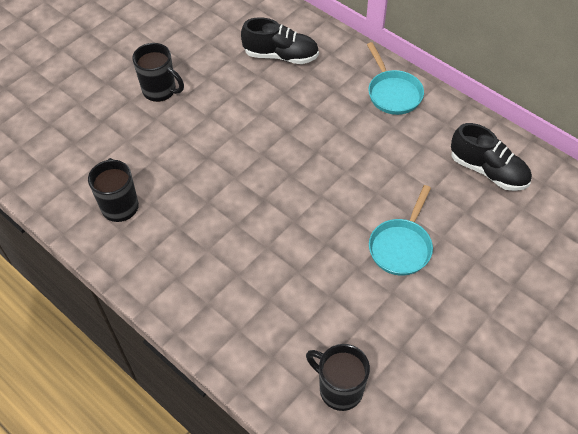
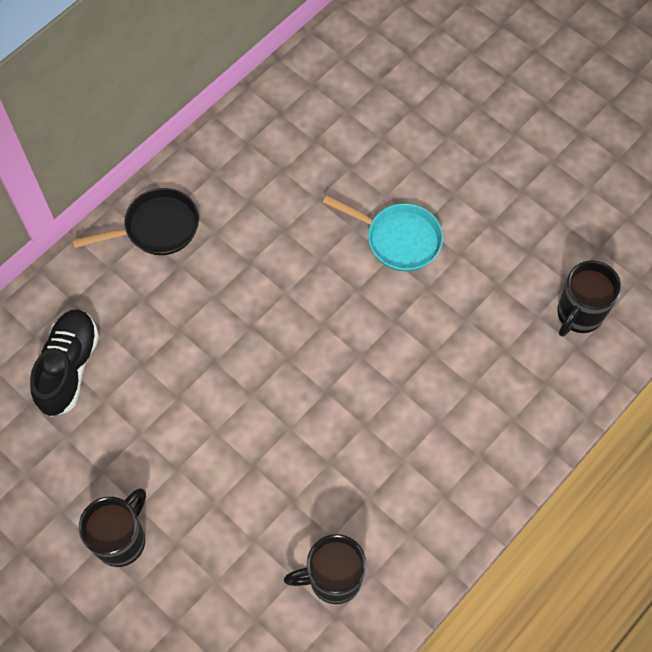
camera: 90 degrees left, 10 degrees up
turquoise pan [367,42,424,115] -> black pan [73,188,199,255]
black shoe [451,123,532,191] -> none

